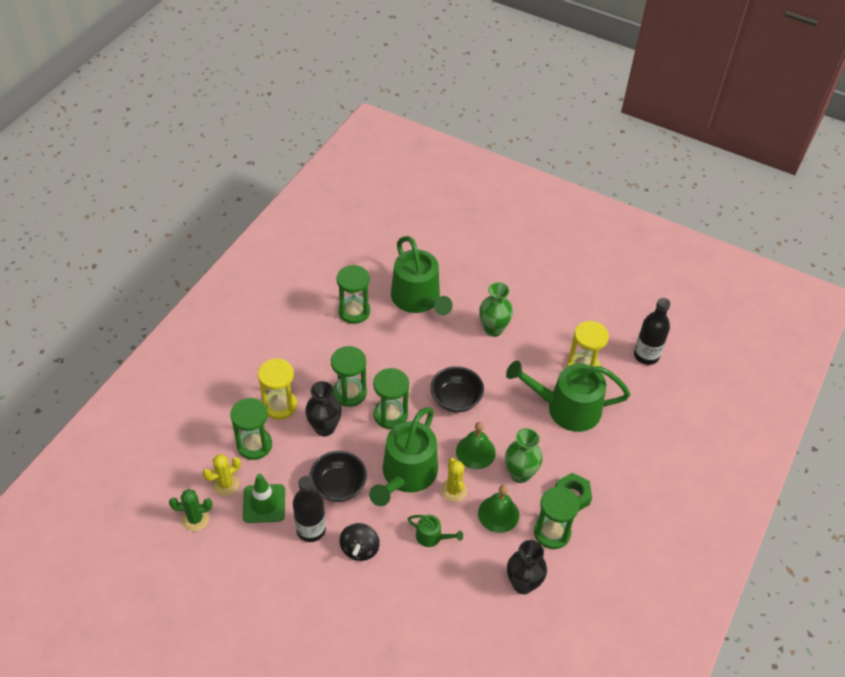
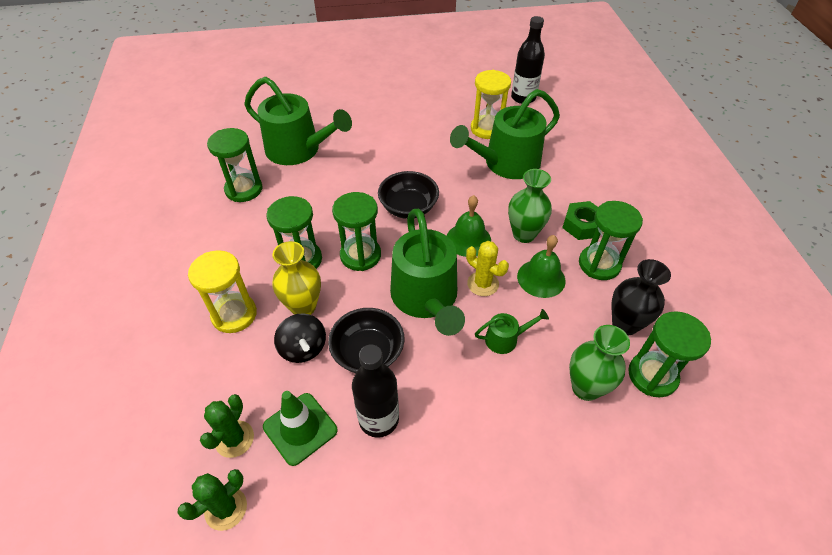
camera: 35 degrees left, 0 degrees up
yellow cactus [203,454,241,496] -> green cactus [200,394,254,458]
green hourglass [230,398,272,460] -> green hourglass moved to [628,311,711,398]
black vase [305,381,342,437] -> yellow vase [272,241,321,315]
black spinning top [340,523,380,561] -> black spinning top moved to [274,313,326,363]
green vase [479,282,513,337] -> green vase moved to [569,325,630,401]

